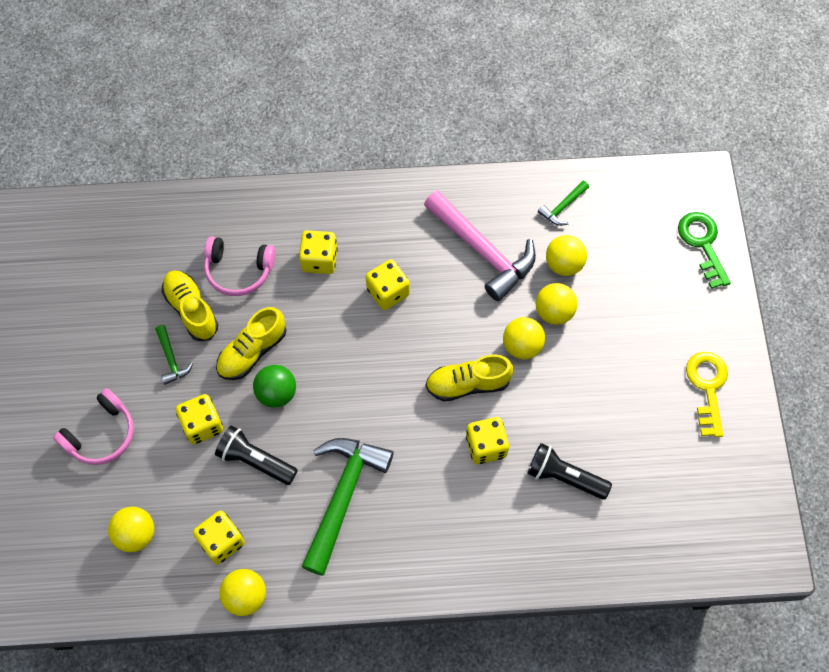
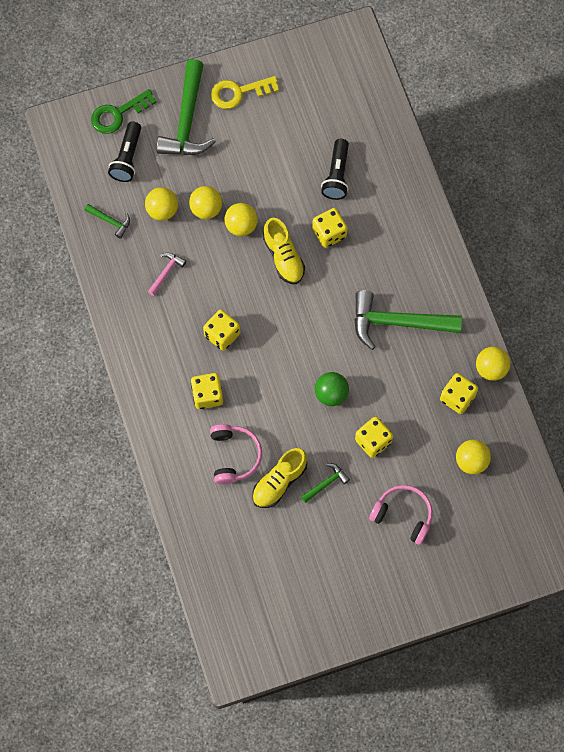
camera: 105 degrees left, 5 degrees up
black flashlight [215,426,298,485] -> black flashlight moved to [108,121,141,182]
yellow shoe [216,307,287,380] -> none
pink hammer [424,190,536,301] -> pink hammer [148,253,186,296], size x0.46
none -> green hammer [156,59,216,155]

